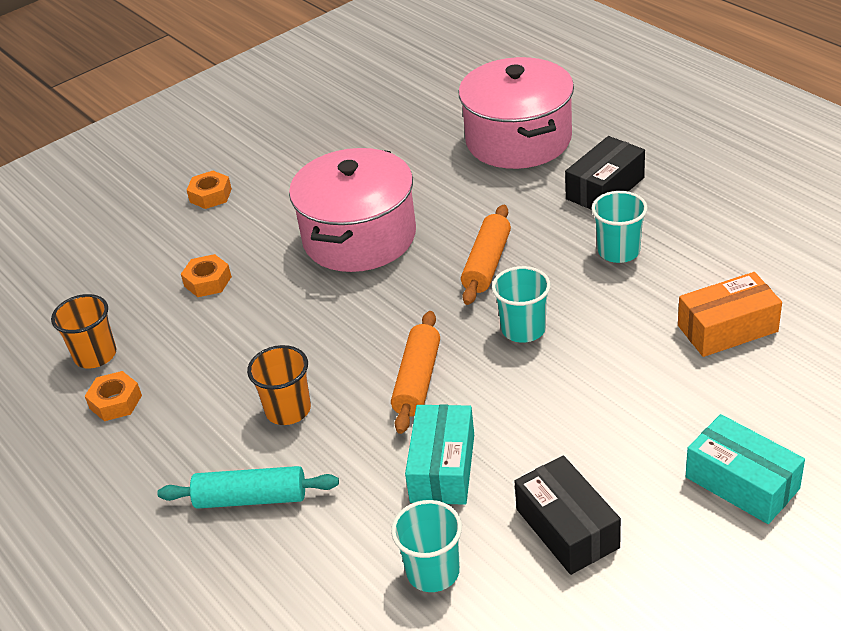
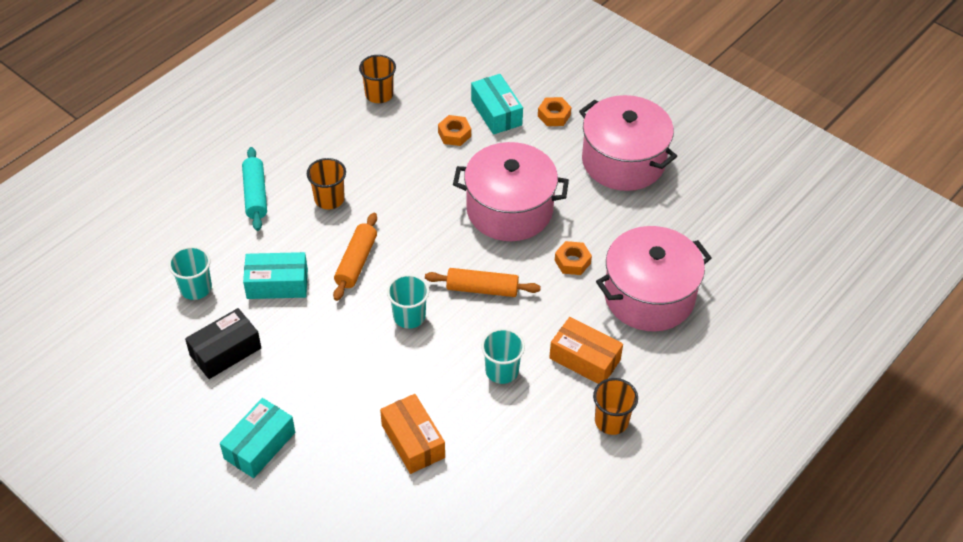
camera: 75 degrees right, 10 degrees up
orange nut [85,371,142,421] -> orange nut moved to [555,241,592,275]
orange rolling pin [391,311,440,434] -> orange rolling pin turned 75 degrees counterclockwise [333,213,377,301]
black box [565,136,645,210] -> orange box [549,317,623,384]
none -> turquoise box [471,74,523,135]
none -> pink pot [579,95,677,191]
none -> orange cup [593,378,638,435]

